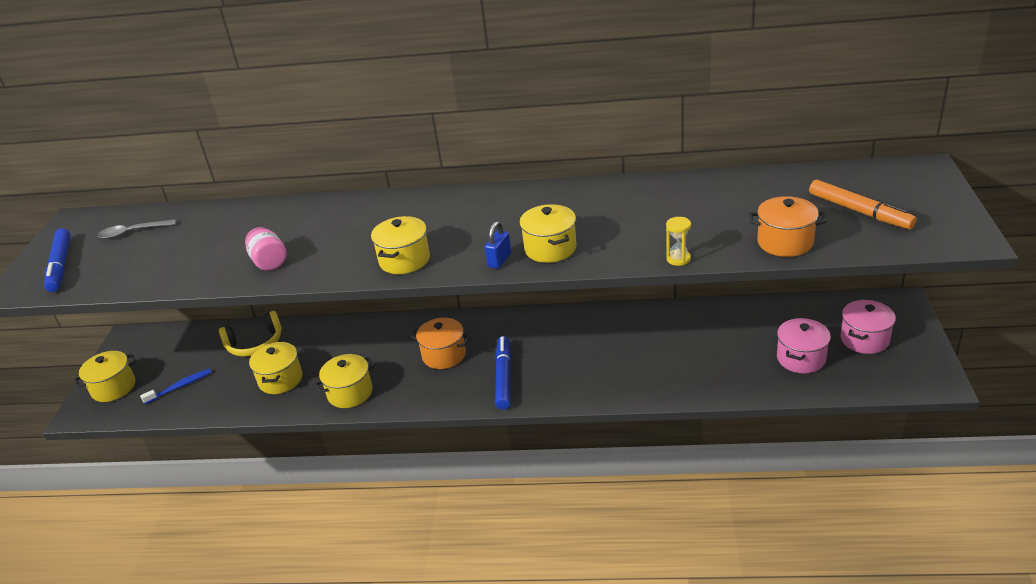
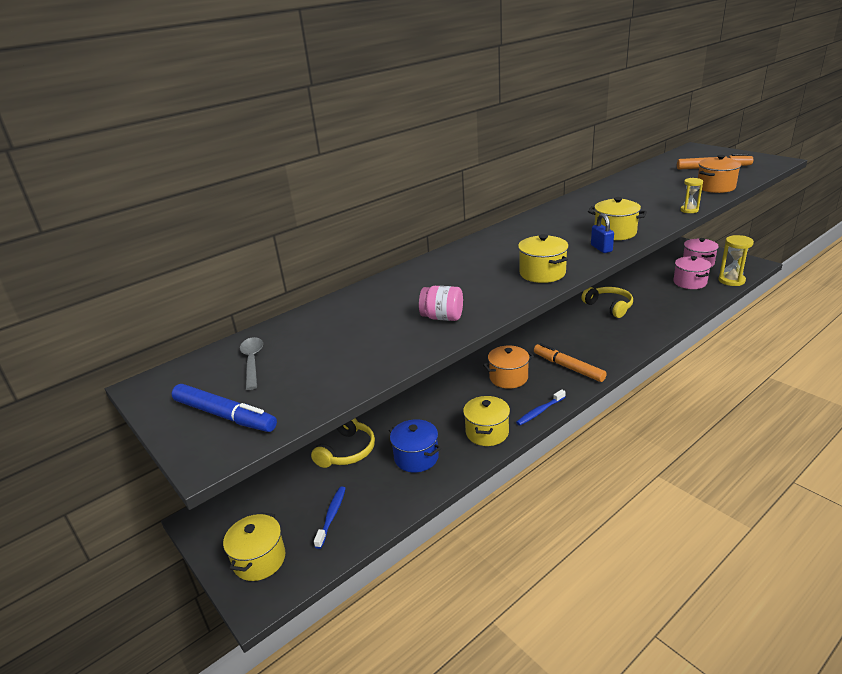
camera: 45 degrees left, 5 degrees down
grey spoon [98,219,176,239] -> grey spoon turned 135 degrees clockwise [240,337,263,390]
yellow pot [249,341,302,394] -> blue pot [389,419,441,472]
blue marker [495,336,511,410] -> orange marker [534,343,607,382]
none -> blue toothbrush [516,389,566,426]
none -> yellow headphones [582,287,633,318]
none -> yellow hourglass [718,235,754,286]

